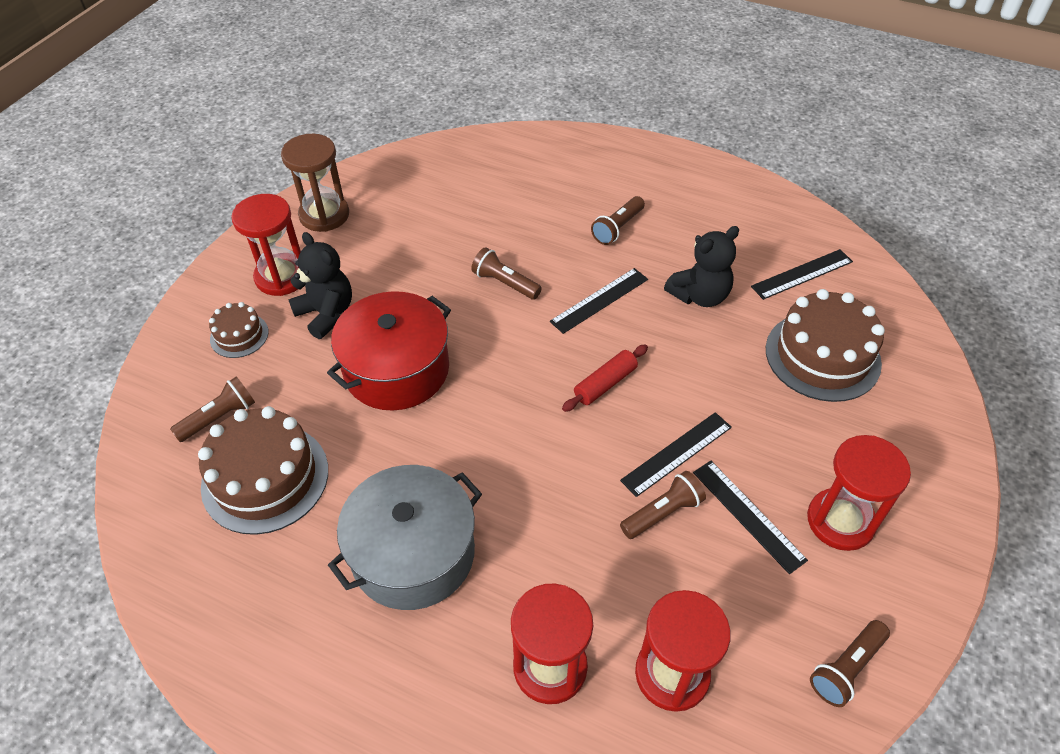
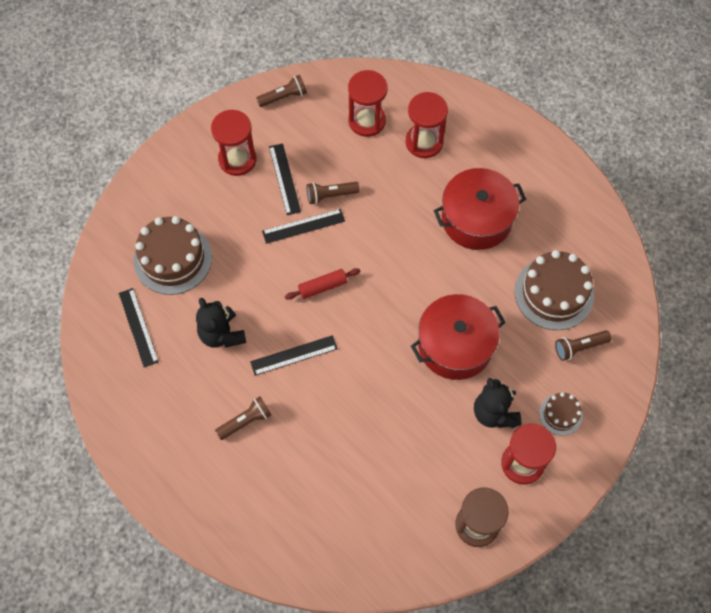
camera: 160 degrees left, 15 degrees up
grey pot [328,465,482,610] -> red pot [434,168,526,250]
brown flashlight [471,247,542,300] -> none
black teddy bear [664,226,739,307] -> black teddy bear turned 105 degrees counterclockwise [196,298,246,348]
black ruler [751,249,853,300] -> black ruler turned 75 degrees clockwise [118,288,159,367]

